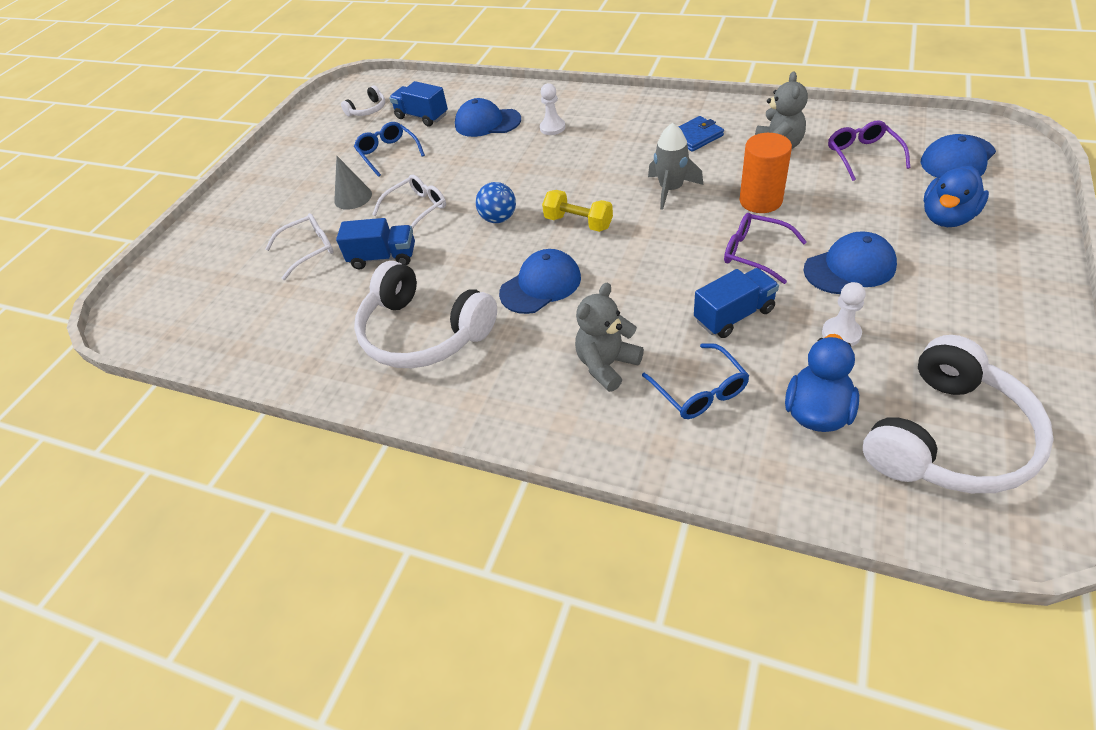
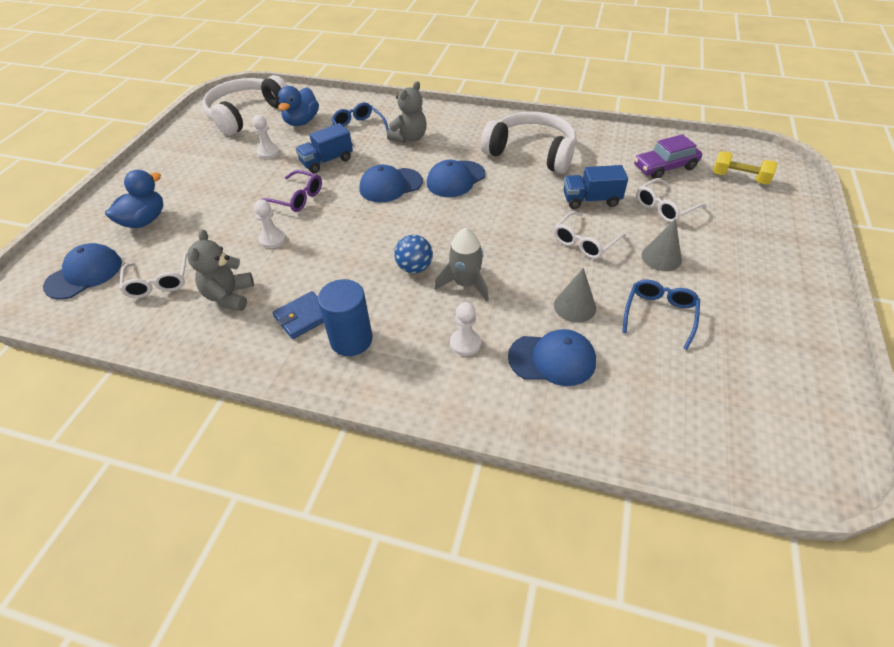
camera: 170 degrees right, 0 degrees up
white headphones [341,86,385,117] -> none
blue glasses [354,122,425,177] -> blue glasses turned 120 degrees counterclockwise [622,279,700,350]
blue truck [389,81,448,126] -> none
blue ball [476,182,516,223] -> blue ball moved to [394,235,433,273]
yellow dumbbell [542,190,613,232] -> yellow dumbbell moved to [713,151,777,185]
grey rocket [648,123,703,210] -> grey rocket moved to [434,228,489,302]
orange cylinder [739,133,792,213] -> white pawn [254,200,286,249]
blue cap [804,231,897,294] -> blue cap moved to [360,164,423,202]
purple glasses [828,120,910,181] -> white glasses [119,252,188,298]
none -> blue cylinder [318,279,373,356]
none -> grey cone [554,268,596,323]
none -> purple car [634,134,702,179]

